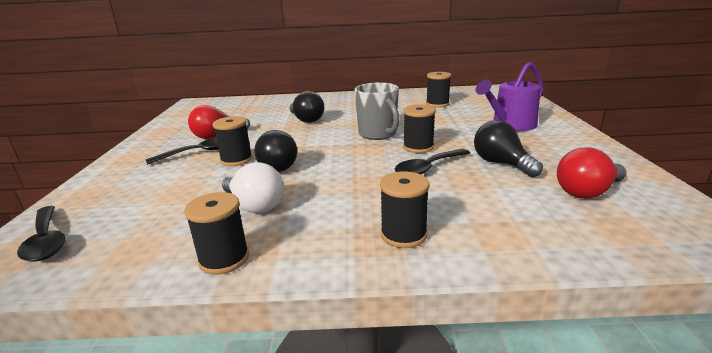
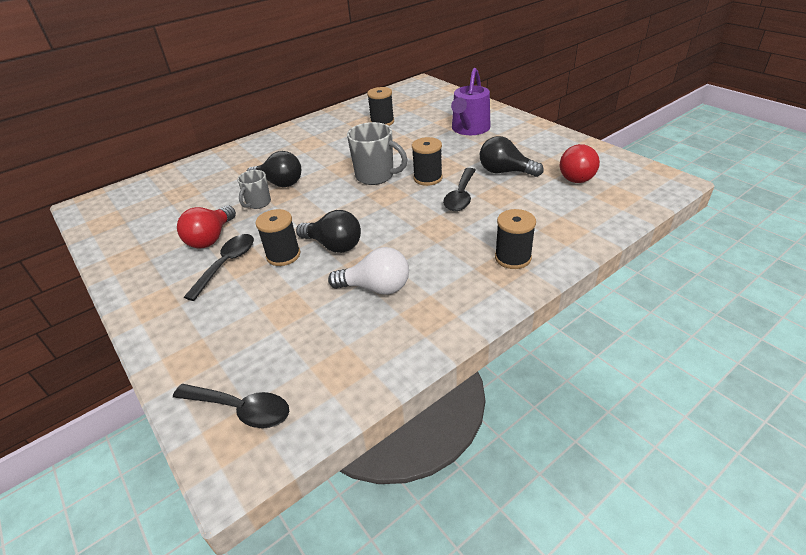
camera: 35 degrees left, 15 degrees up
black spool [184,192,249,275] -> none
none -> grey mug [237,170,271,209]

